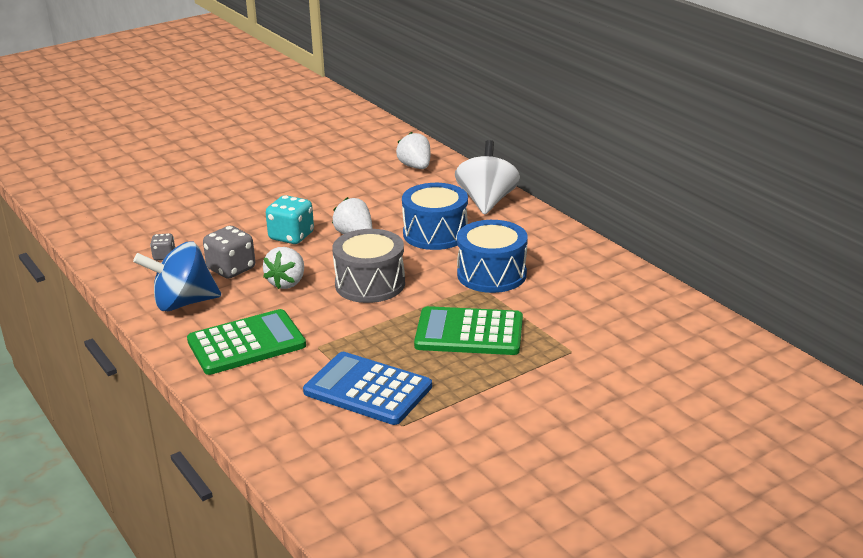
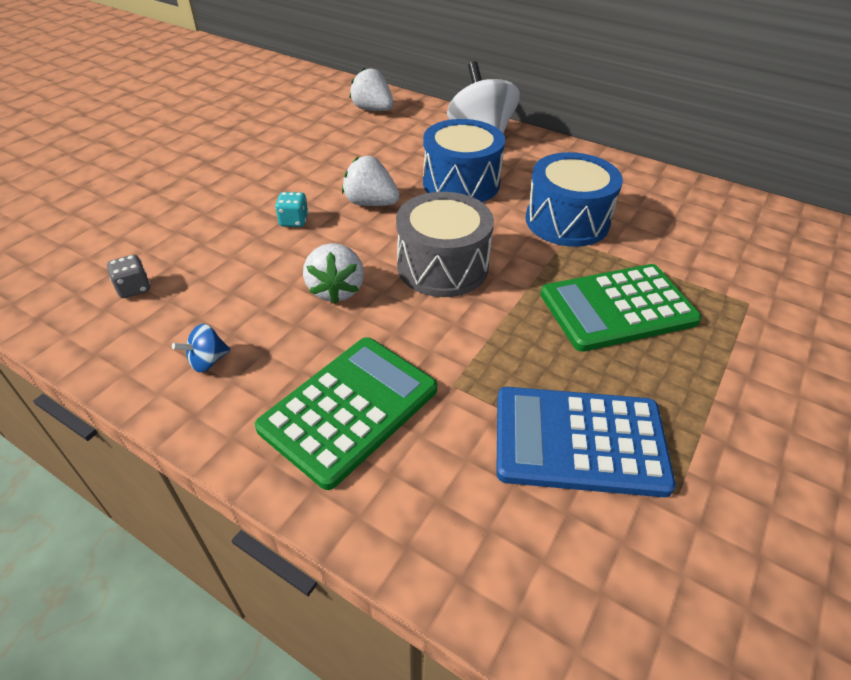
camera: 25 degrees left, 15 degrees up
blue spinning top [133,242,221,311] -> blue spinning top [172,324,230,373], size x0.42
grey dice [203,226,255,279] -> none
turquoise dice [266,195,314,244] -> turquoise dice [275,192,309,227], size x0.56

